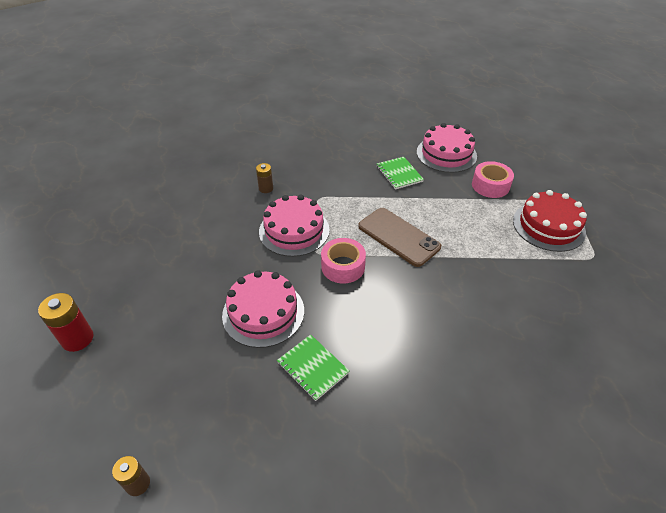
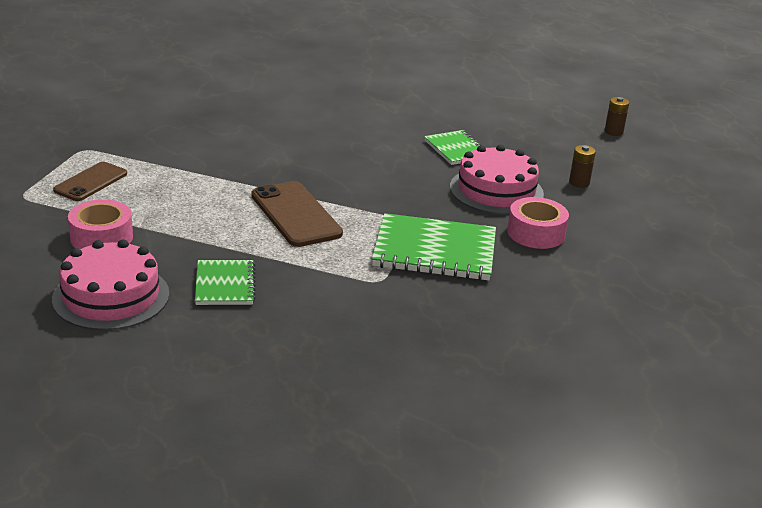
camera: 165 degrees left, 15 degrees down
red battery [38,293,94,352] -> none
brown battery [256,163,273,193] -> brown battery moved to [569,145,596,188]
pink cake [259,195,330,257] -> green notebook [372,213,496,280]
pink tape [321,238,366,284] -> pink tape moved to [507,197,569,249]
red cake [513,190,587,252] -> brown phone [53,162,127,201]

